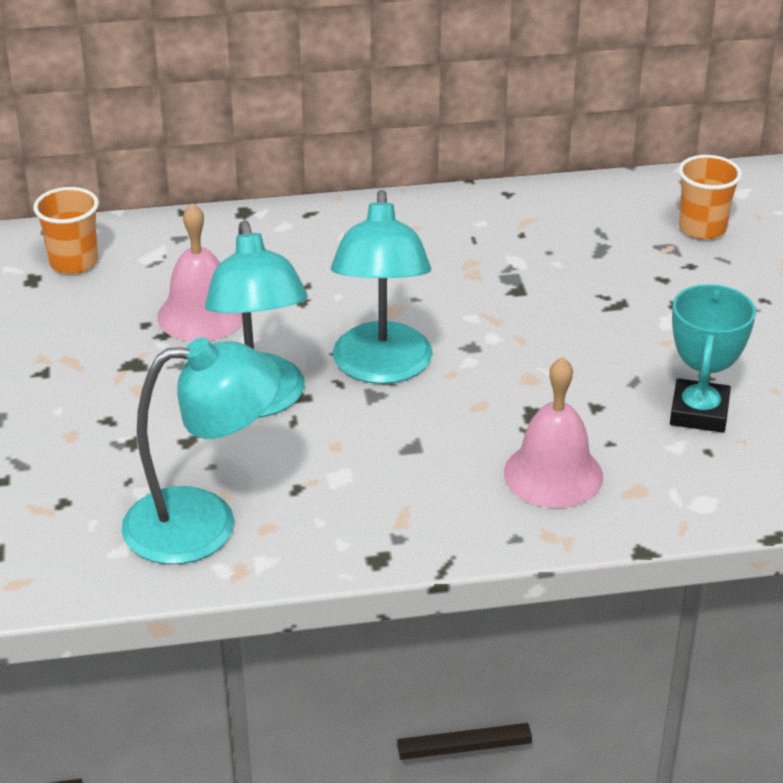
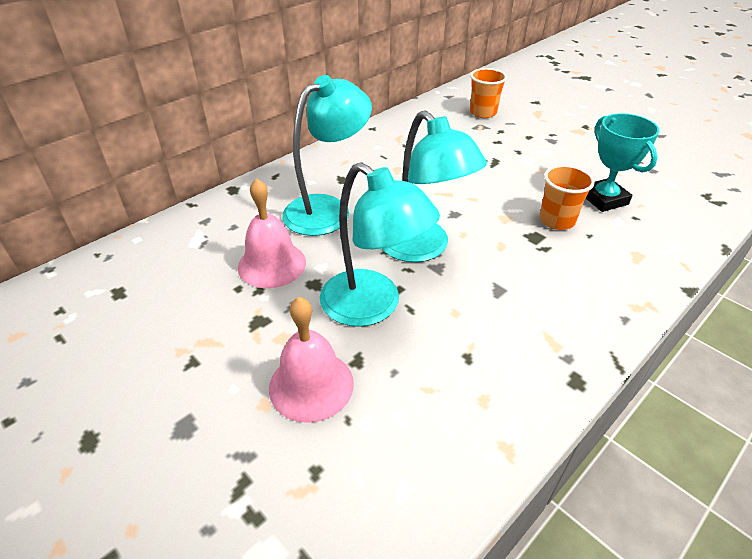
camera: 35 degrees left, 5 degrees up
orange cup [33,187,99,274] -> orange cup moved to [539,165,595,230]
turquoise lamp [121,338,281,564] -> turquoise lamp moved to [282,75,372,236]
pink bell [504,357,603,508] -> pink bell moved to [269,297,354,423]

